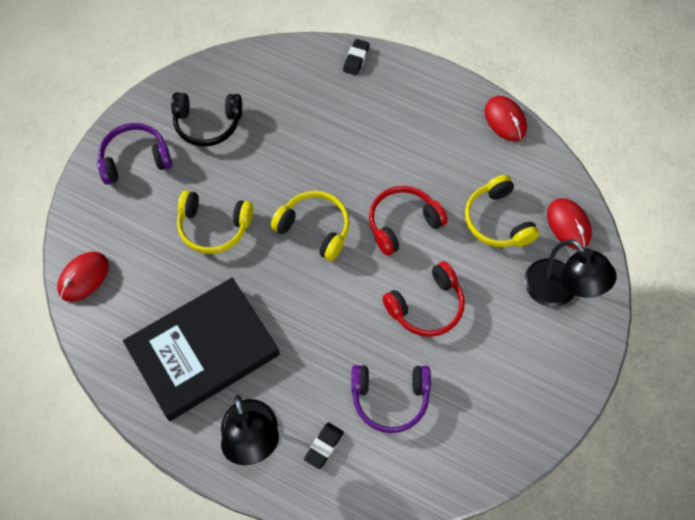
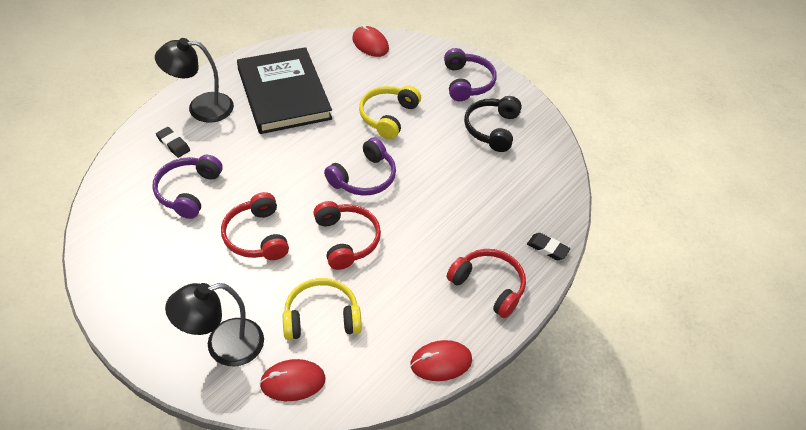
camera: 100 degrees right, 15 degrees down
yellow headphones [271,191,350,261] -> purple headphones [324,138,396,196]
none -> red headphones [447,249,526,318]

